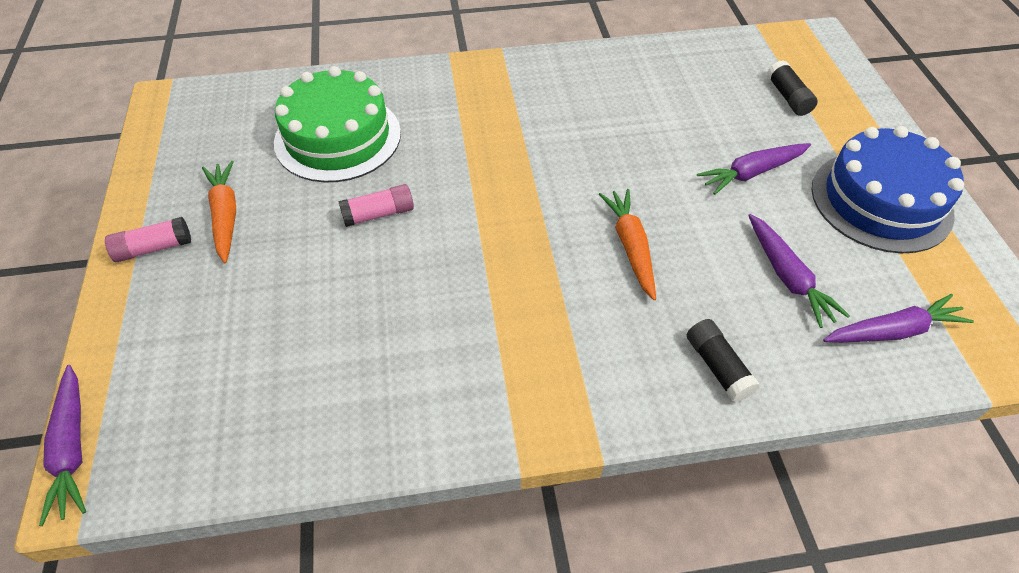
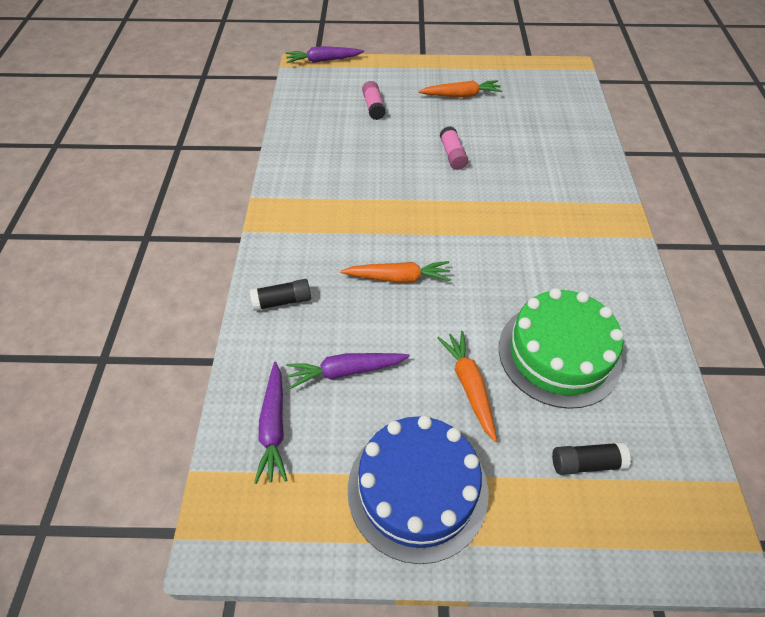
camera: 100 degrees right, 0 degrees up
pink glue stick [105,217,191,262] -> pink glue stick moved to [362,81,386,120]
green cake [274,66,401,182] -> green cake moved to [499,288,624,409]
purple carrot [697,143,811,195] -> orange carrot [437,331,497,442]

